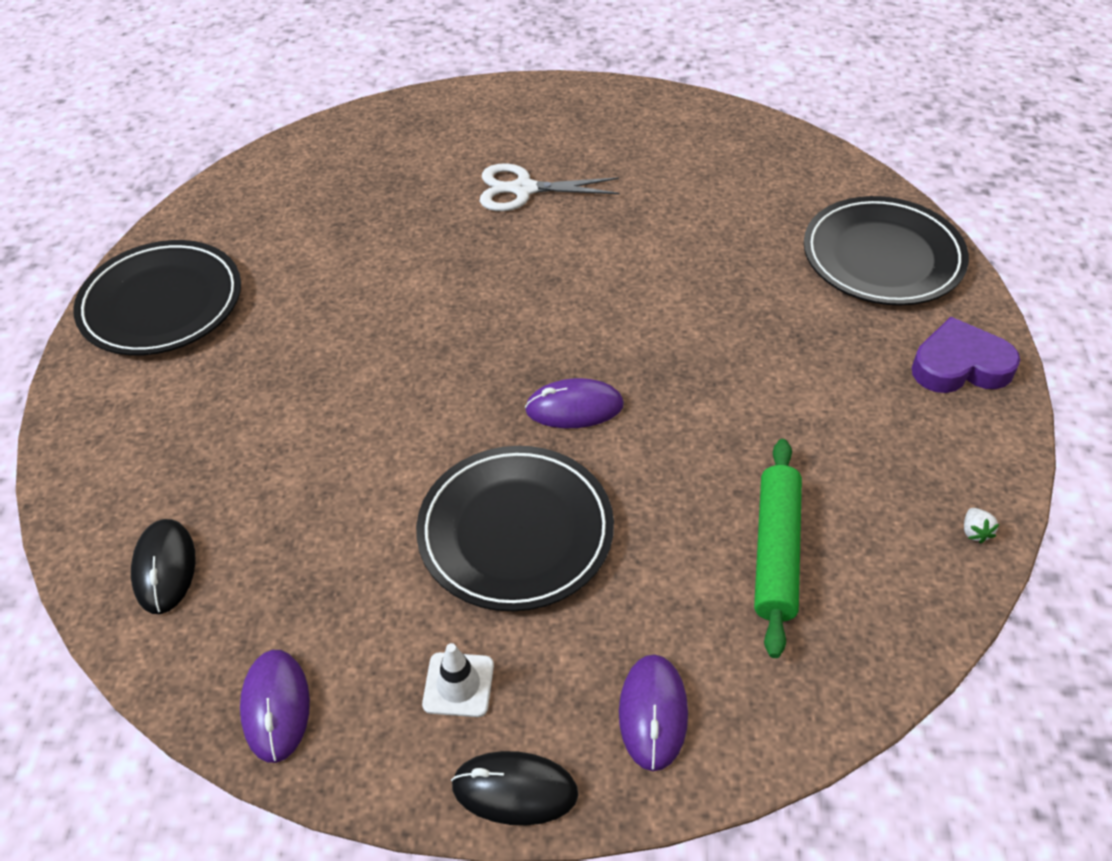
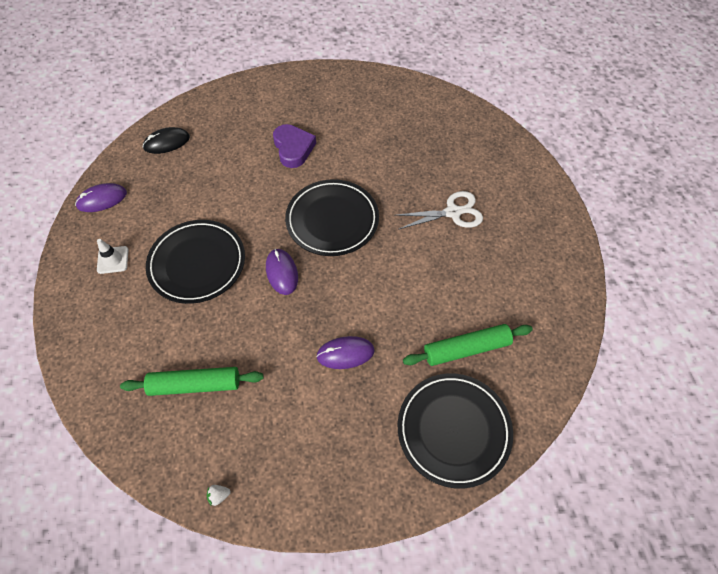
camera: 75 degrees right, 10 degrees up
black plate [73,240,241,355] -> black plate moved to [285,179,379,256]
black mouse [451,751,578,825] -> none
white scissors [480,163,620,211] -> white scissors turned 90 degrees clockwise [395,191,483,230]
purple mouse [619,654,688,771] -> purple mouse moved to [316,336,374,369]
purple heart [912,317,1020,393] -> purple heart moved to [273,124,316,168]
none -> green rolling pin [403,324,533,366]

